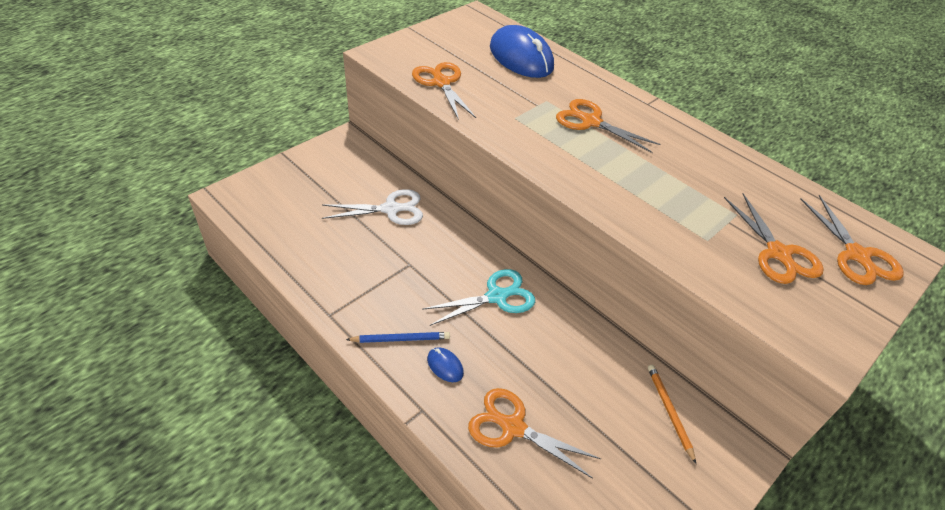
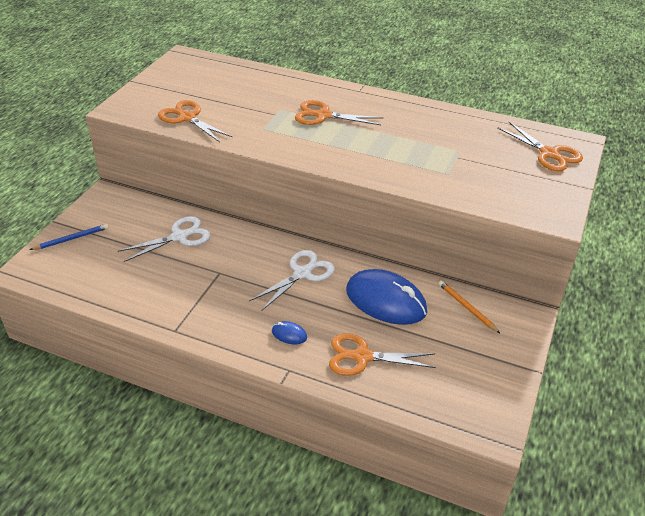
camera: 20 degrees left, 5 degrees down
blue pencil [346,332,450,343] -> blue pencil moved to [30,224,109,250]
turquoise scissors [422,269,535,326] -> white scissors [249,250,335,310]
blue mouse [490,25,554,78] -> blue mouse moved to [346,269,427,325]
orange scissors [724,193,824,284] -> none

